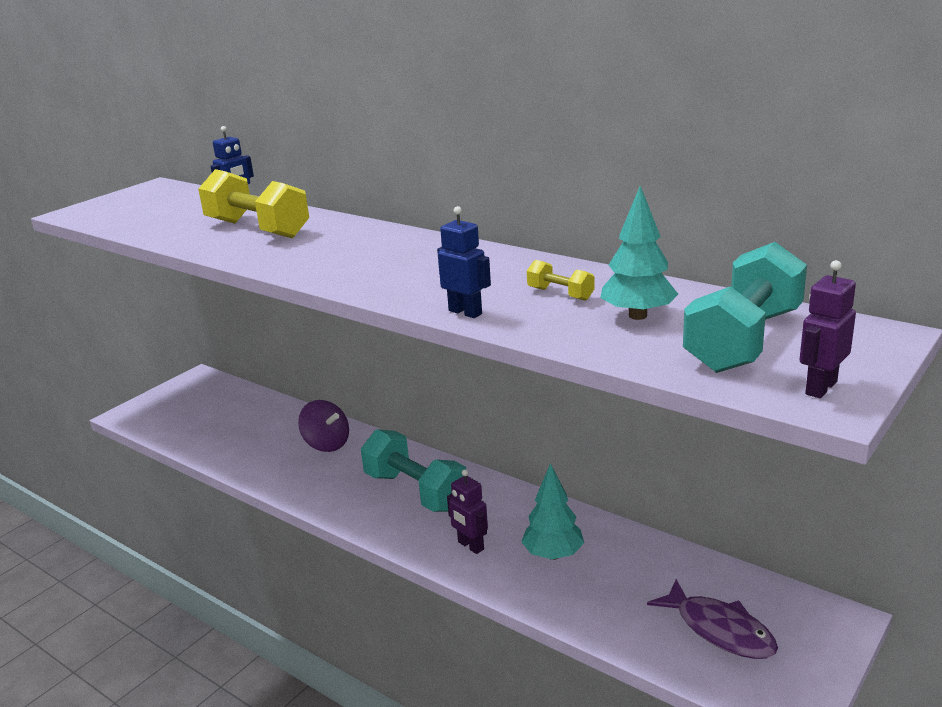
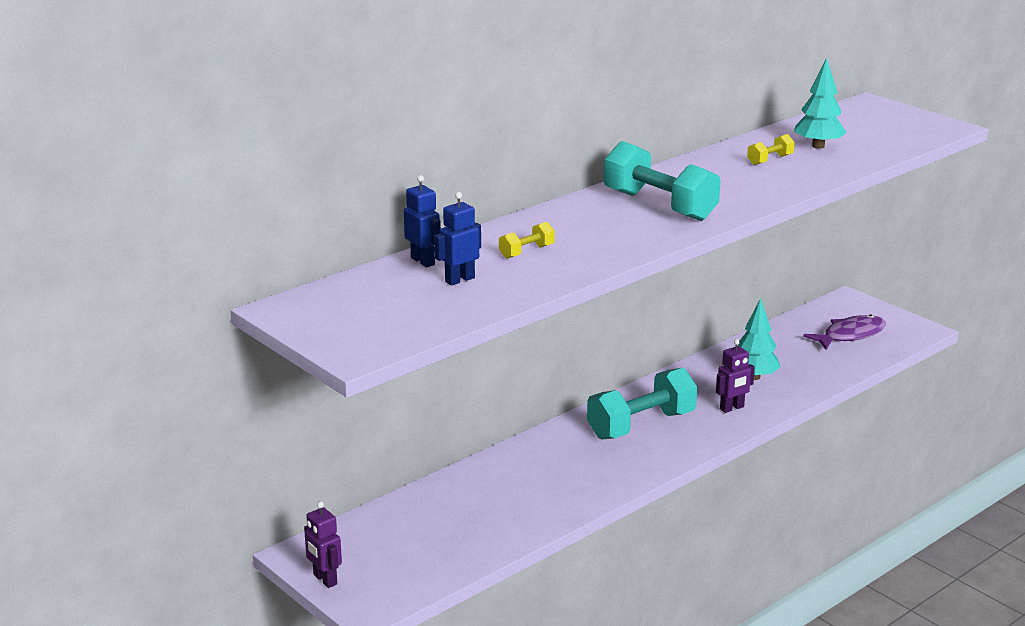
camera: 80 degrees left, 0 degrees up
yellow dumbbell [198,169,309,239] -> yellow dumbbell [499,222,555,259], size x0.45
purple spinning top [298,400,349,452] -> none
blue robot [437,206,491,318] -> blue robot moved to [435,192,481,286]
turquoise dumbbell [683,242,807,373] -> turquoise dumbbell moved to [604,141,721,221]
purple robot [799,260,856,398] -> purple robot moved to [304,501,342,588]

